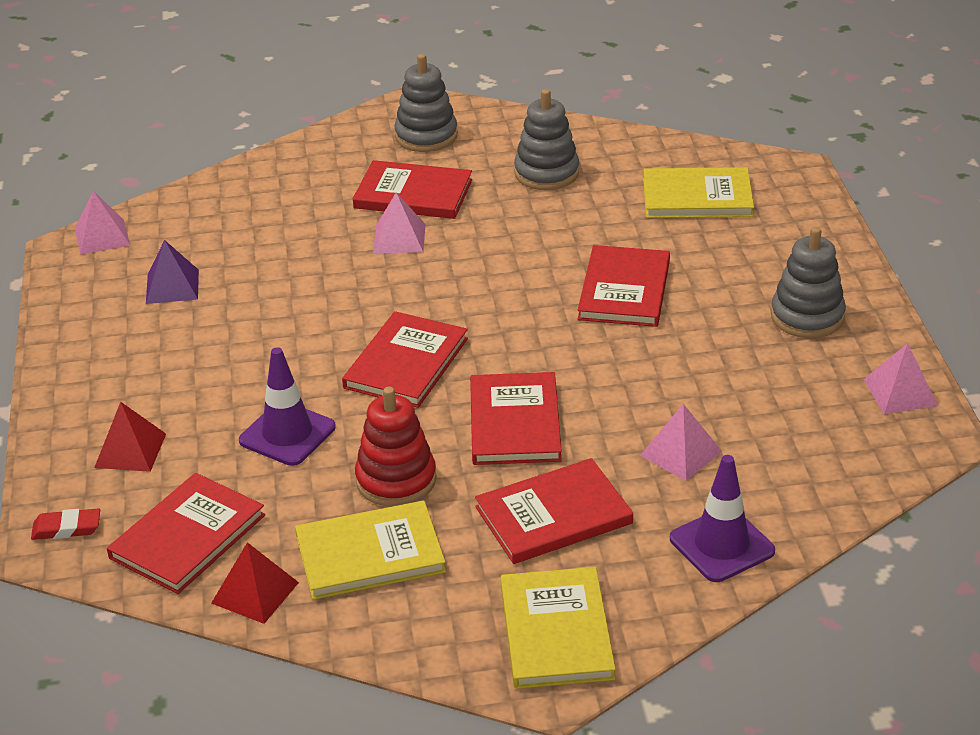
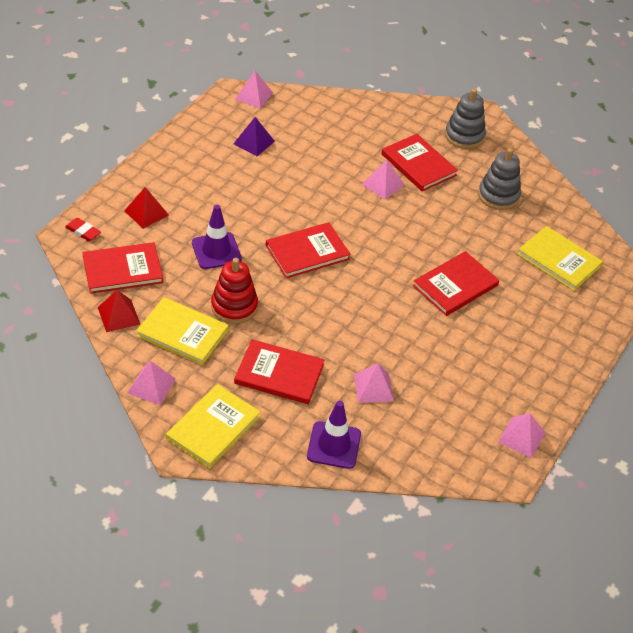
camera: 35 degrees right, 10 degrees up
red book [470,372,562,465] -> none
grey stacking toy [771,227,846,338] -> none
none -> pink pyramid [127,361,176,405]

